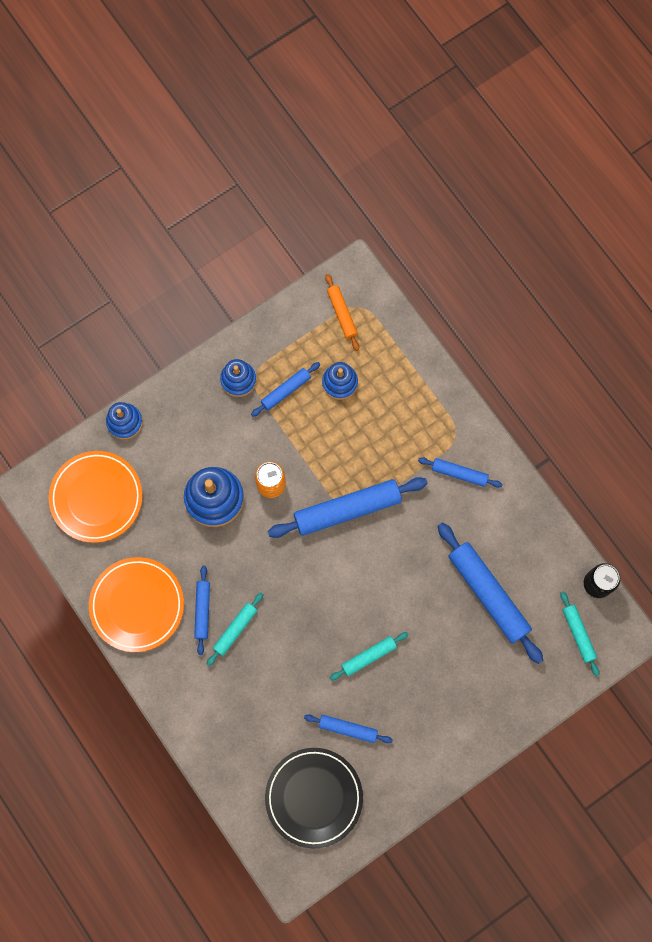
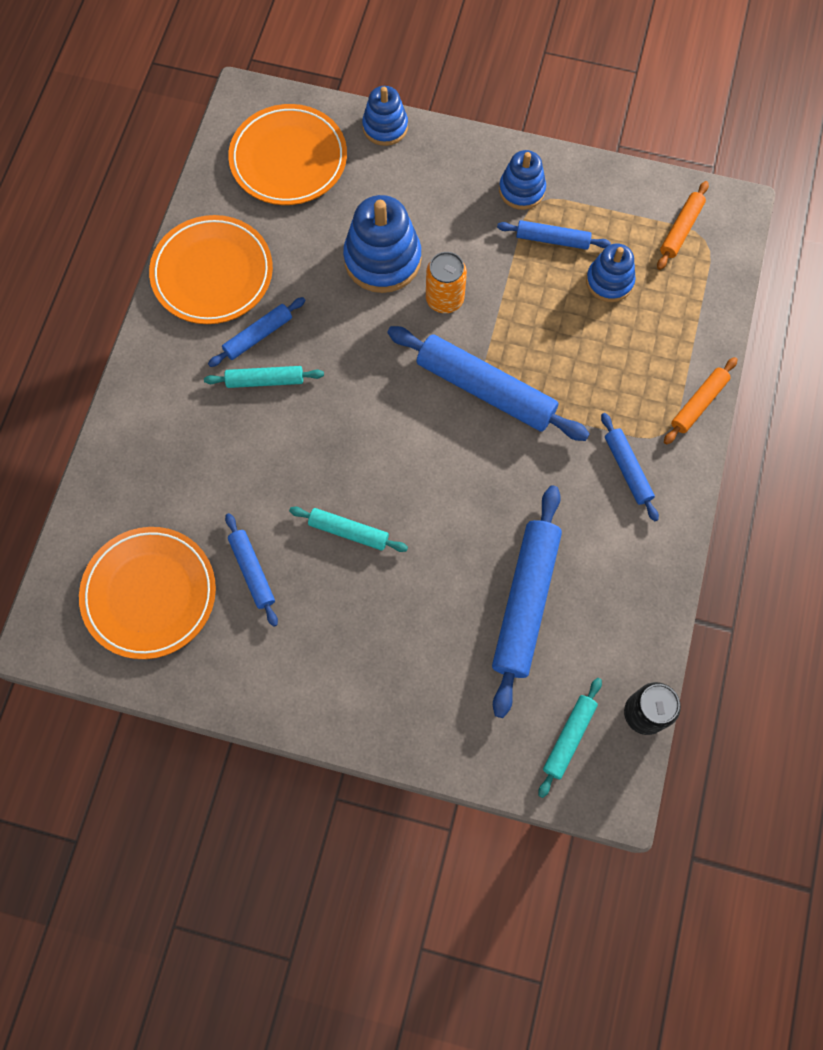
camera: 50 degrees right, 5 degrees down
black plate [265,748,363,848] -> orange plate [79,527,216,659]
none -> orange rolling pin [664,357,738,444]

